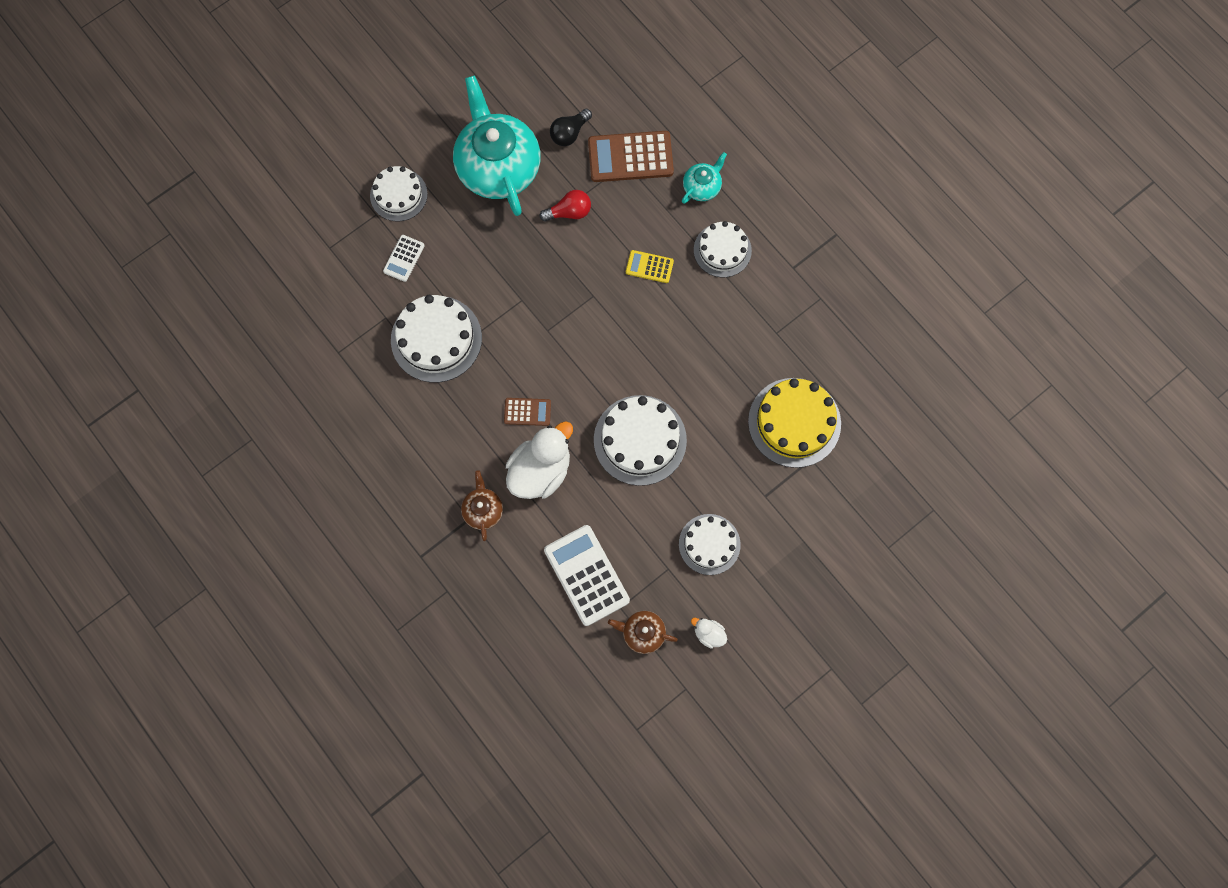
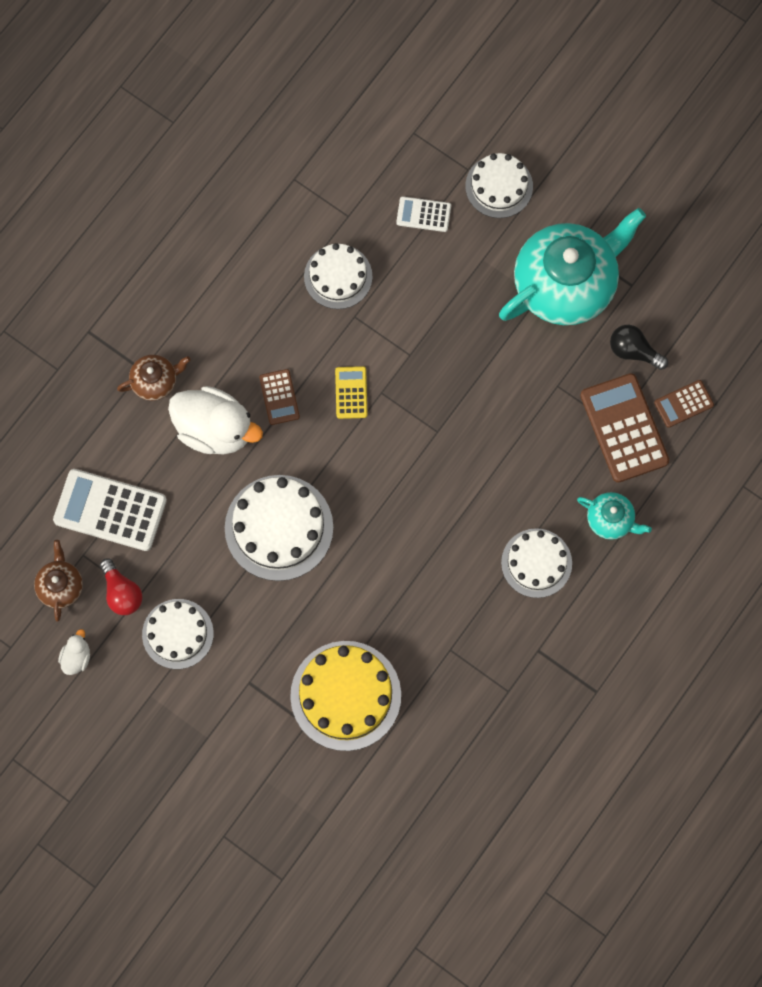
camera: 75 degrees right, 0 degrees up
white cake [391,295,482,382] -> white cake [304,243,373,309], size x0.65
red light bulb [539,190,591,222] -> red light bulb moved to [100,558,143,615]
white calculator [544,525,630,626] -> white calculator turned 120 degrees counterclockwise [53,469,167,551]
yellow calculator [626,250,674,283] -> yellow calculator moved to [335,366,368,419]
none -> brown calculator [654,380,714,428]

